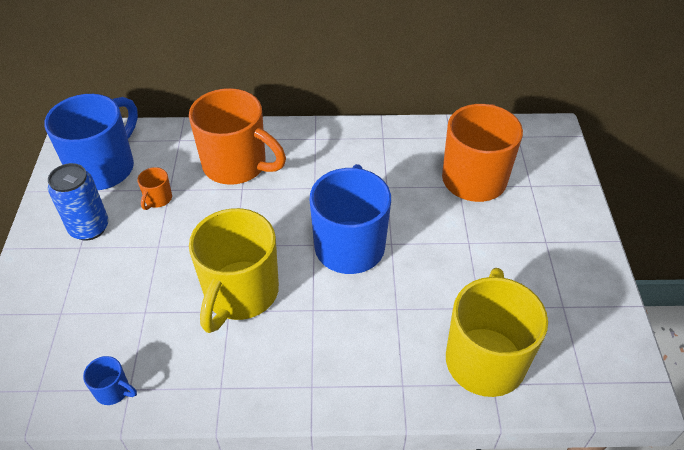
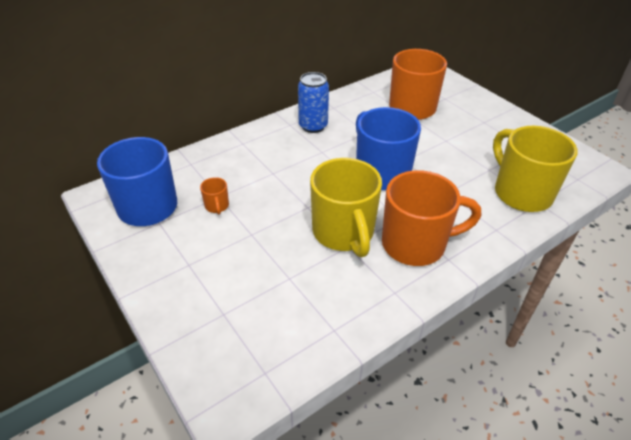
camera: 35 degrees left, 5 degrees down
blue can [48,163,109,241] -> blue can moved to [298,72,329,133]
blue mug [83,356,137,405] -> none
orange mug [189,88,286,185] -> orange mug moved to [382,170,481,266]

